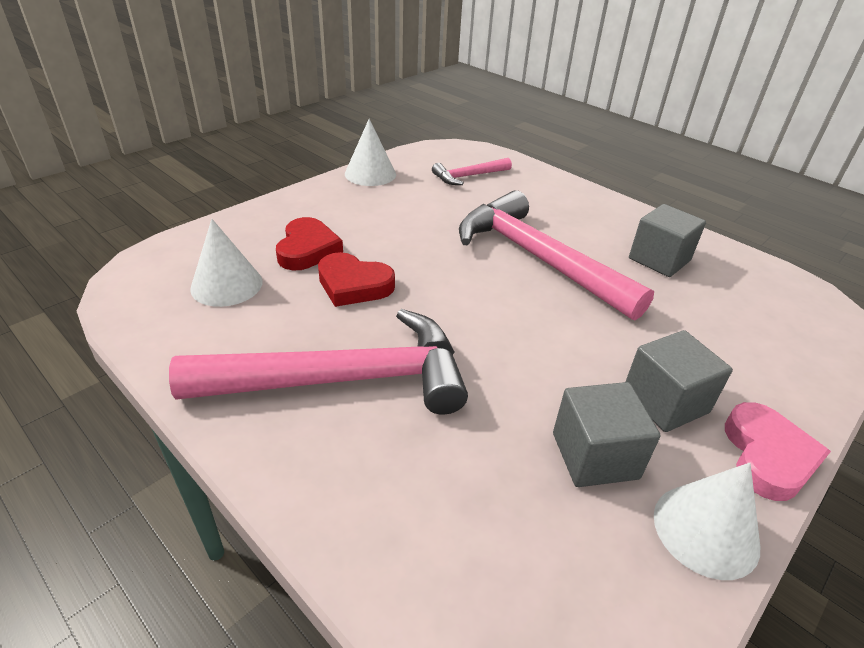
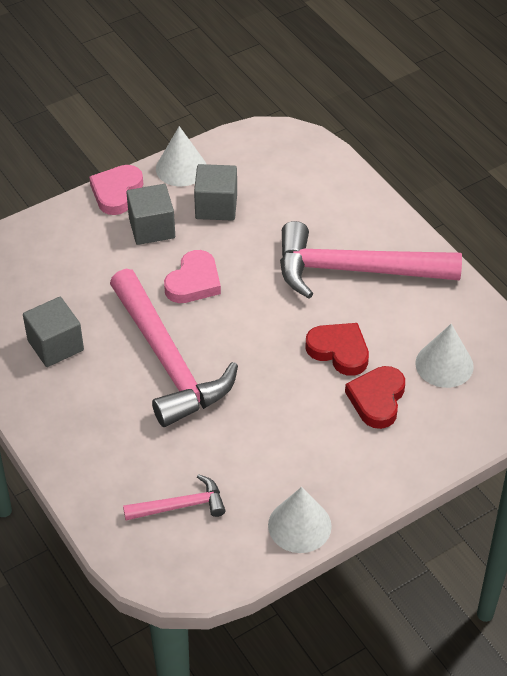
camera: 165 degrees left, 10 degrees up
none -> pink heart [164,250,221,303]

